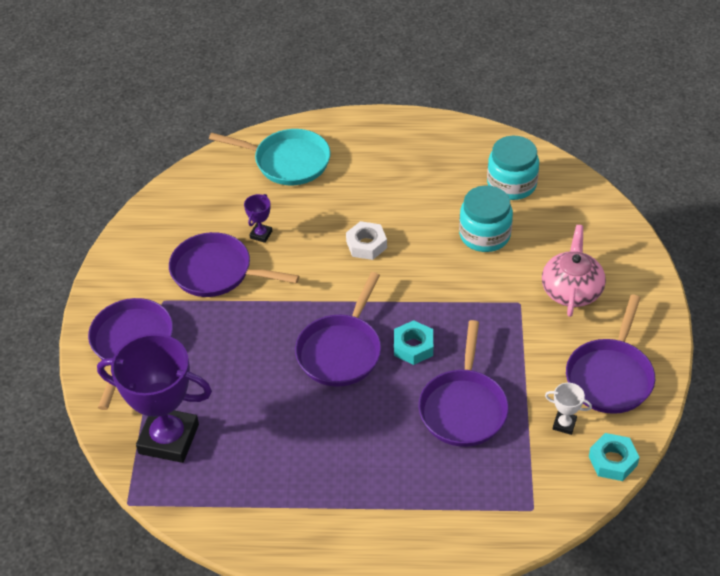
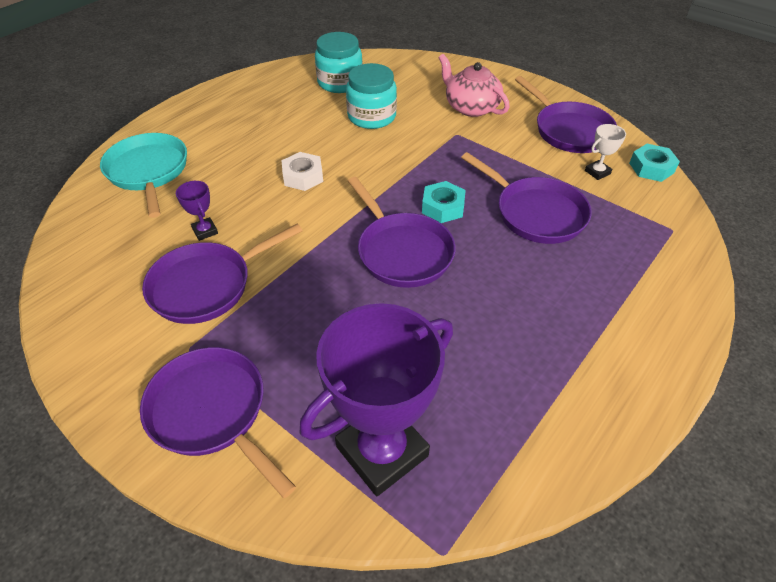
camera: 55 degrees left, 0 degrees up
turquoise pan [209,129,331,185] -> turquoise pan turned 75 degrees counterclockwise [100,133,187,218]

